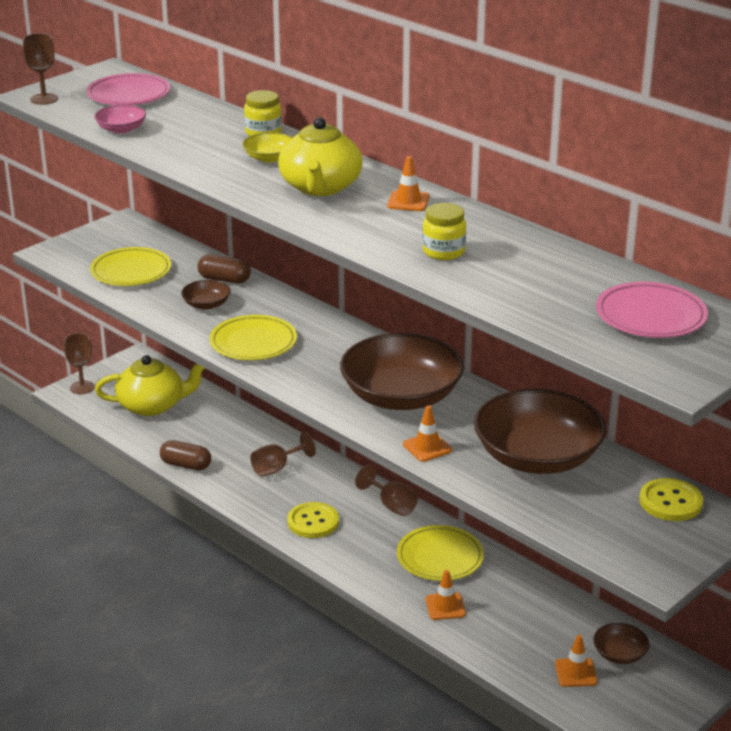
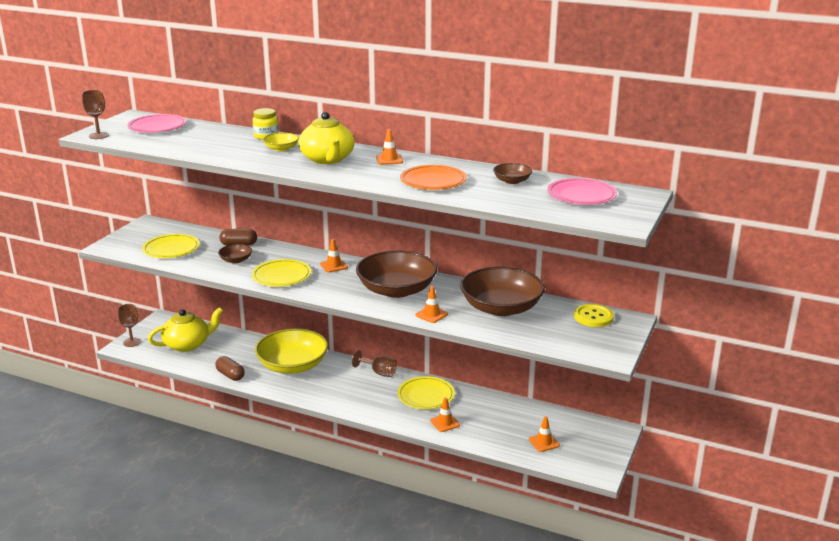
camera: 20 degrees left, 5 degrees down
pink bowl [94,105,146,133] -> none
brown capsule [160,440,211,470] -> brown capsule turned 45 degrees clockwise [215,356,245,381]
brown goblet [250,432,316,477] -> yellow bowl [255,328,328,374]
yellow button [287,502,339,538] -> none
yellow jar [422,203,466,260] -> orange plate [400,165,467,190]
brown bowl [593,623,649,664] -> brown bowl moved to [493,163,532,184]
none -> orange traffic cone [320,239,348,272]

